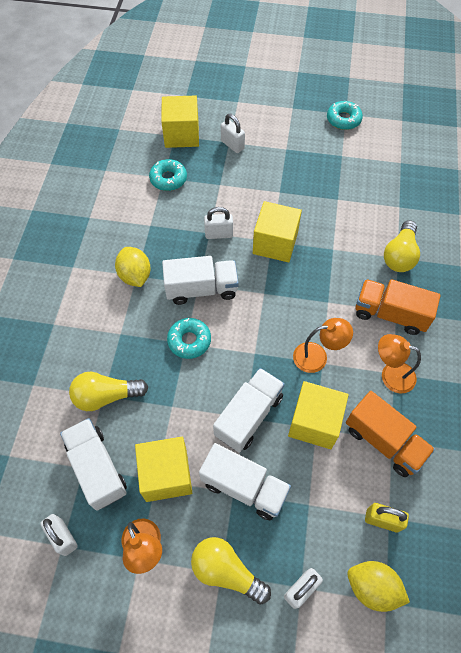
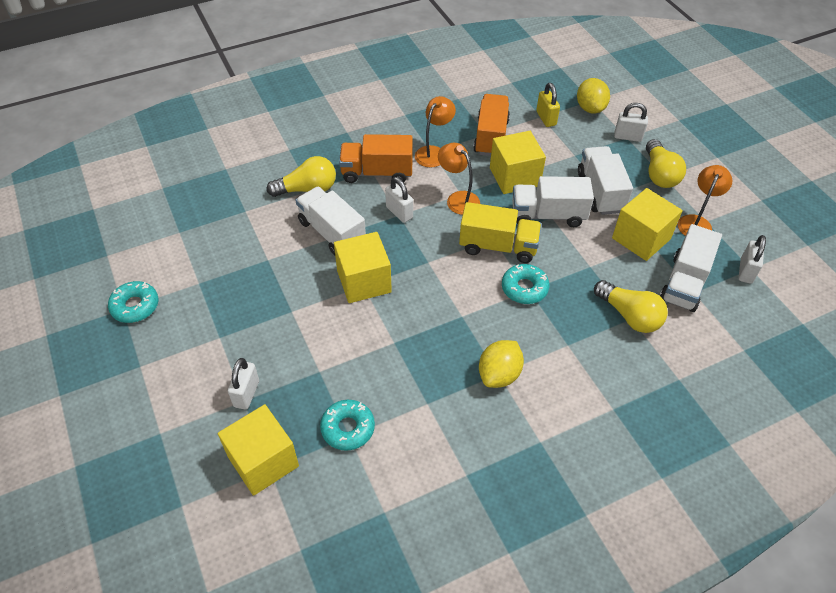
camera: 125 degrees left, 10 degrees down
white truck [162,256,239,305] -> white truck moved to [296,187,366,255]
white padlock [204,207,233,239] -> white padlock moved to [385,177,413,223]
orange truck [355,279,441,335] -> orange truck turned 105 degrees clockwise [339,134,413,184]
orange lamp [378,334,421,393] -> orange lamp turned 135 degrees counterclockwise [415,96,456,167]
none -> yellow truck [459,202,542,263]

